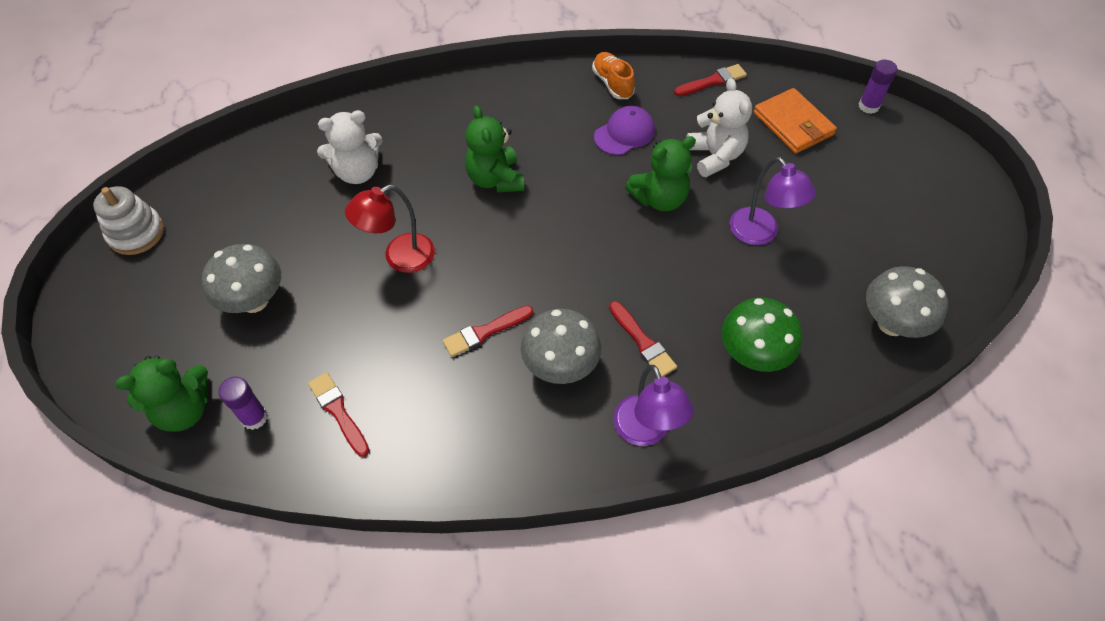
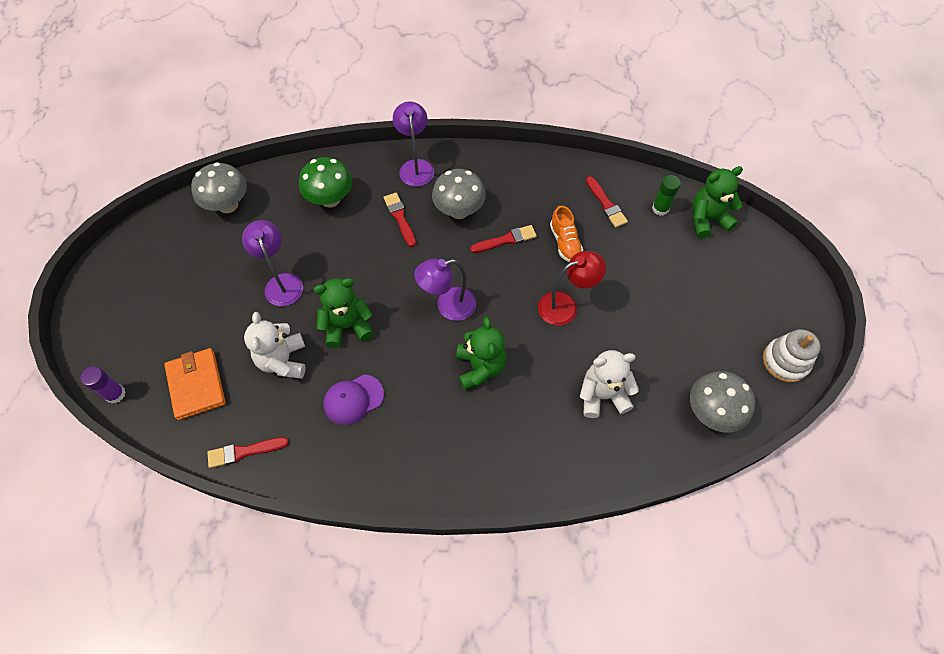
camera: 170 degrees left, 5 degrees up
grey mushroom [202,244,281,313] -> grey mushroom moved to [690,371,755,432]
purple glue stick [218,377,268,430] -> green glue stick [652,175,681,216]
orange shoe [592,52,635,99] -> orange shoe moved to [550,206,583,262]
none -> purple lamp [414,259,476,321]

